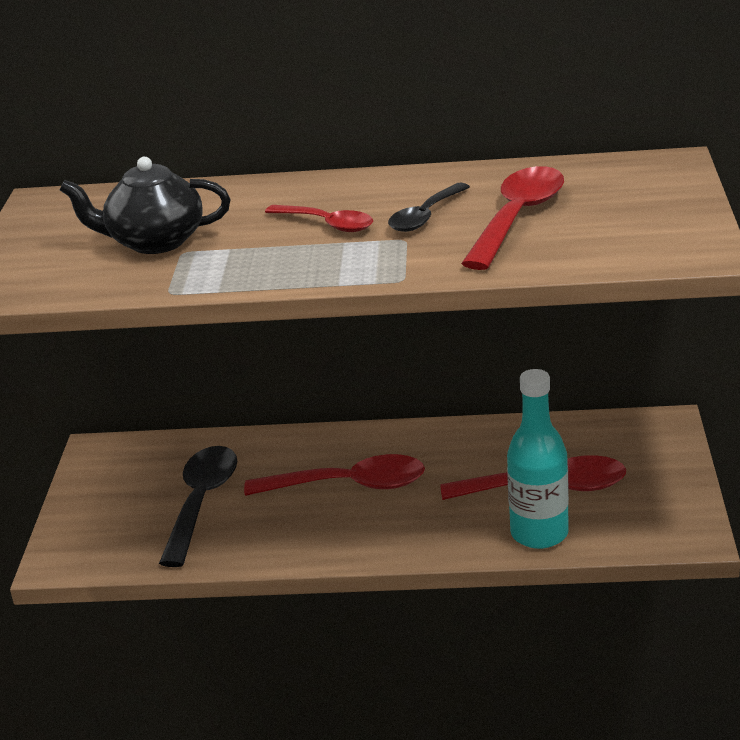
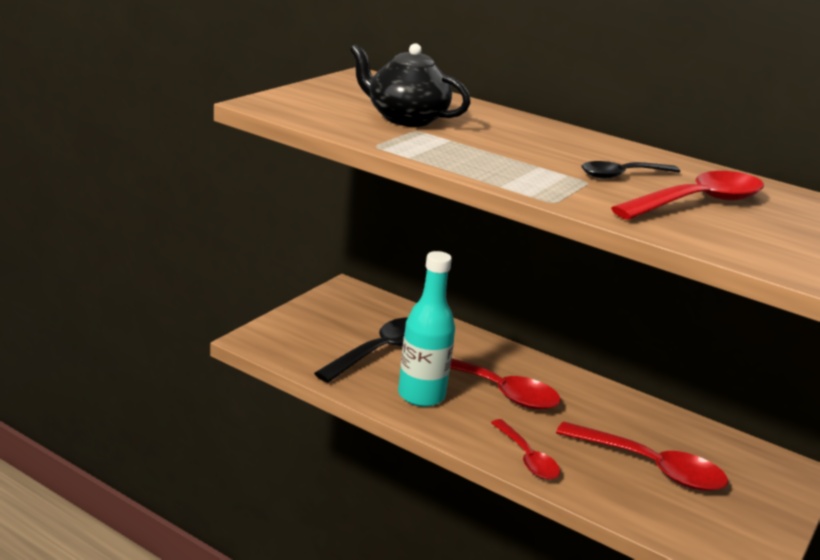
camera: 25 degrees right, 5 degrees down
red spoon [265,205,373,232] -> red spoon moved to [491,419,560,480]
turquoise bottle [507,369,569,549] -> turquoise bottle moved to [398,251,455,407]

